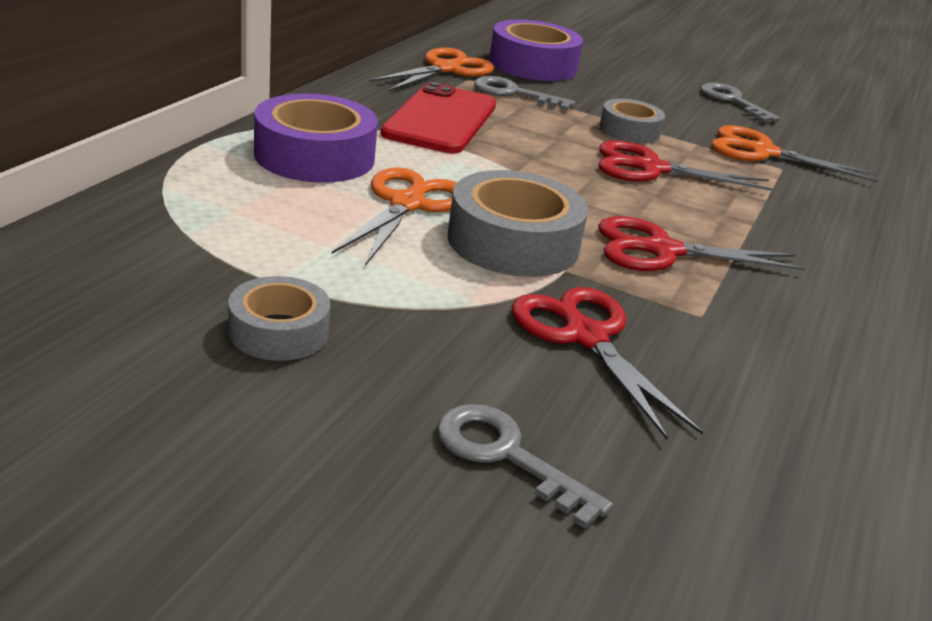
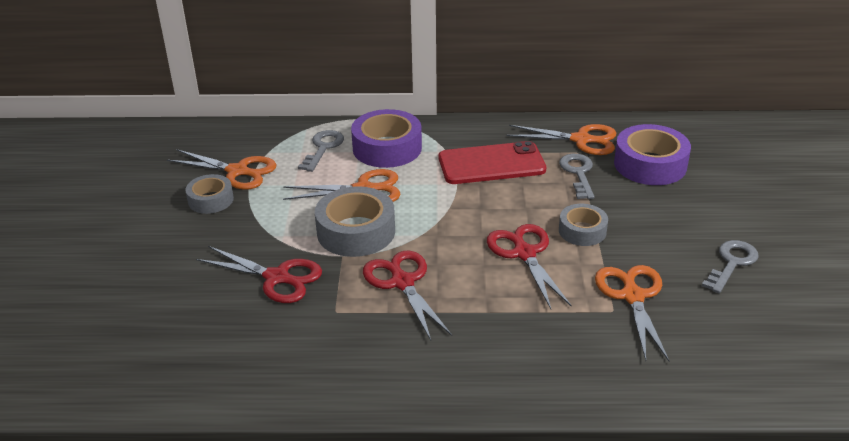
camera: 70 degrees right, 5 degrees up
grey key [437,404,613,529] -> grey key moved to [298,130,344,172]
red scissors [512,287,703,440] -> red scissors turned 75 degrees clockwise [196,246,322,303]
none -> orange scissors [167,150,277,190]

